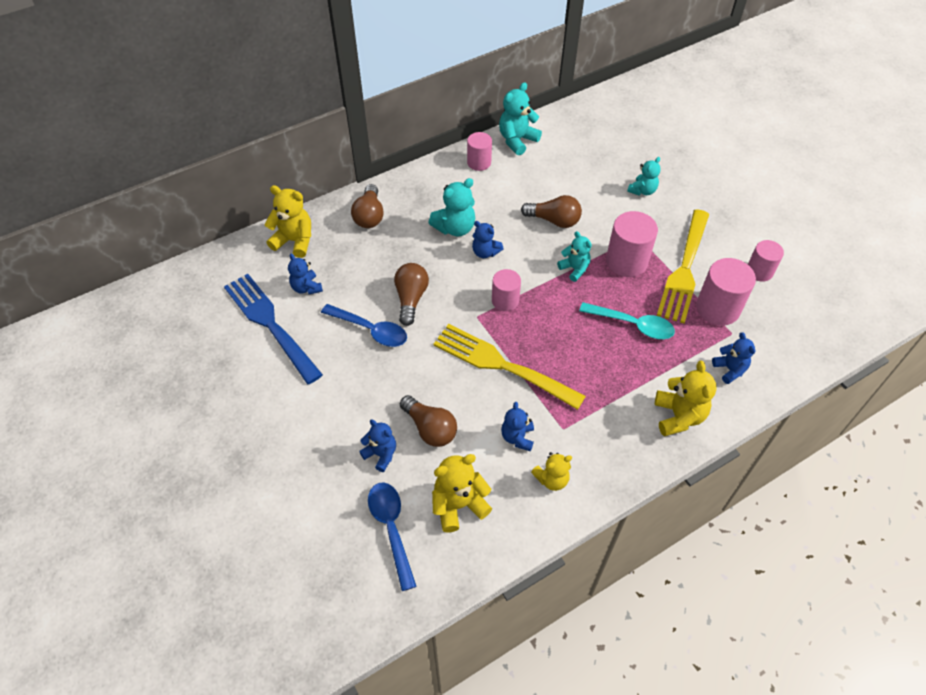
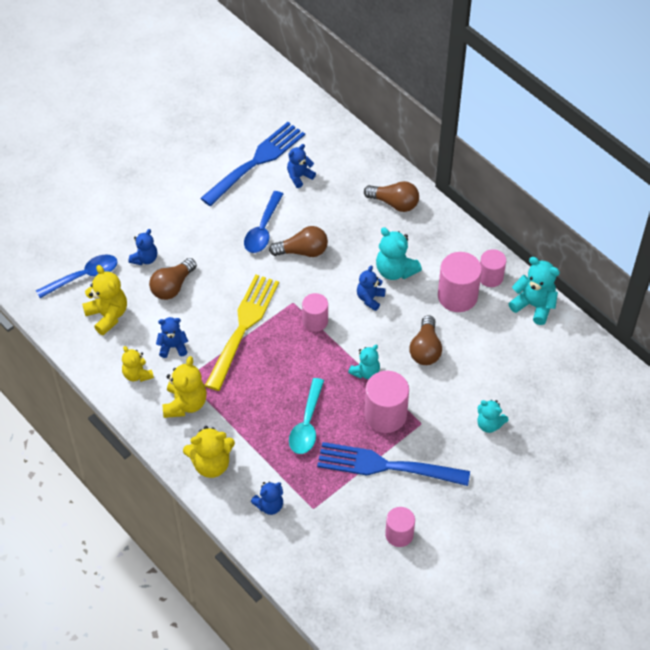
camera: 80 degrees right, 0 degrees up
yellow teddy bear [264,185,311,258] -> yellow teddy bear moved to [163,356,207,418]
brown light bulb [351,184,384,228] -> brown light bulb turned 150 degrees counterclockwise [364,181,419,212]
yellow fork [657,209,709,323] -> blue fork [317,442,470,486]
pink cylinder [696,258,756,326] -> pink cylinder moved to [438,252,482,312]

